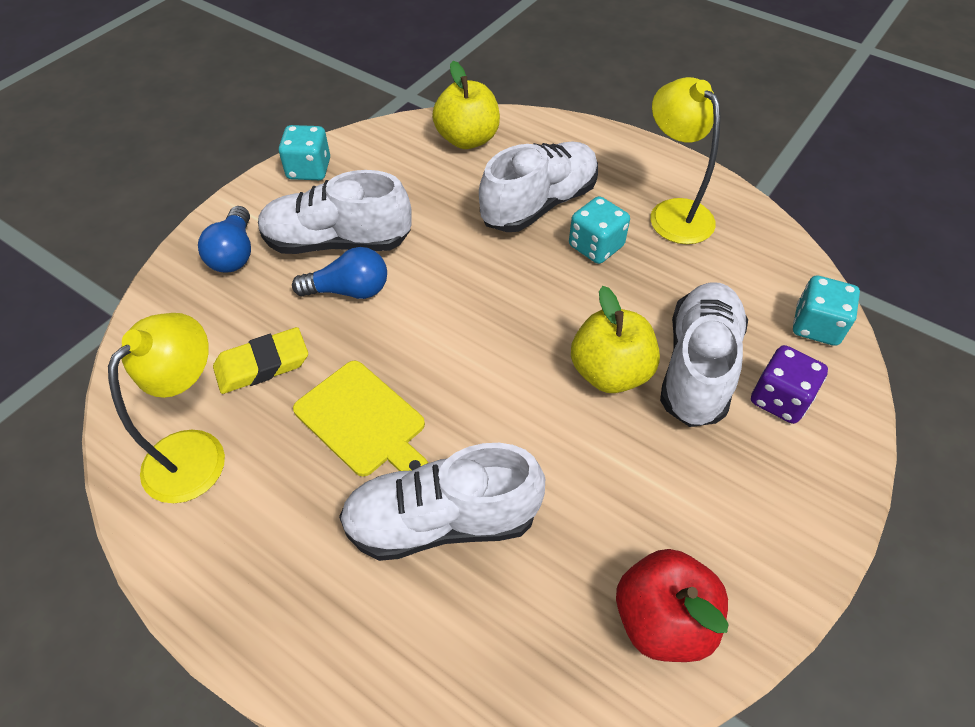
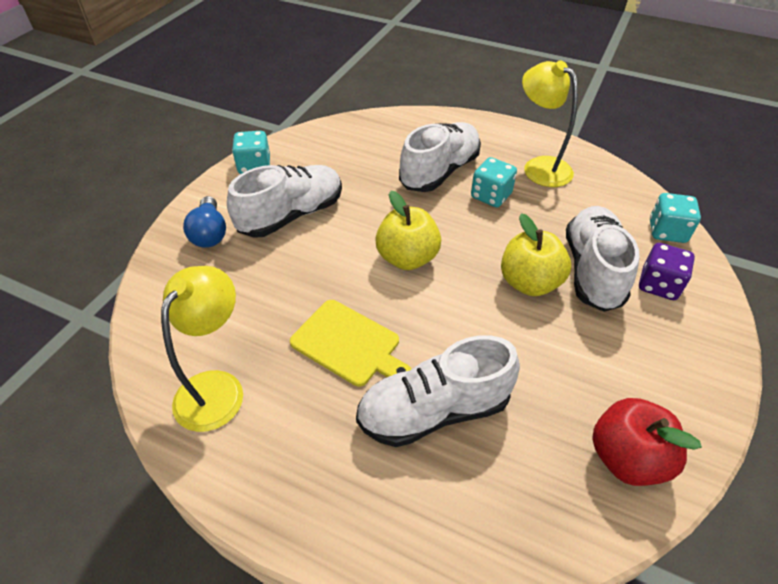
camera: 10 degrees left, 5 degrees down
yellow eraser [213,327,308,394] -> none
white shoe [258,170,412,254] -> white shoe turned 150 degrees clockwise [227,165,342,238]
blue light bulb [292,247,387,299] -> none
yellow apple [432,61,500,149] -> yellow apple moved to [375,191,441,270]

